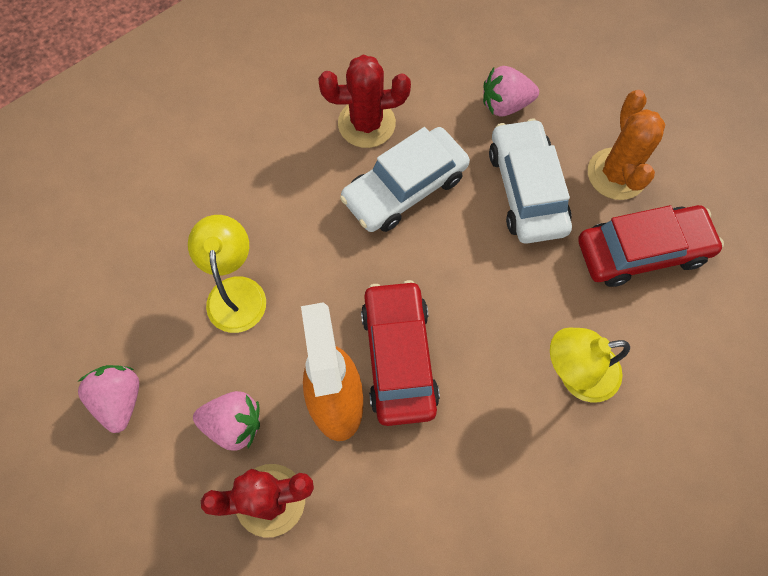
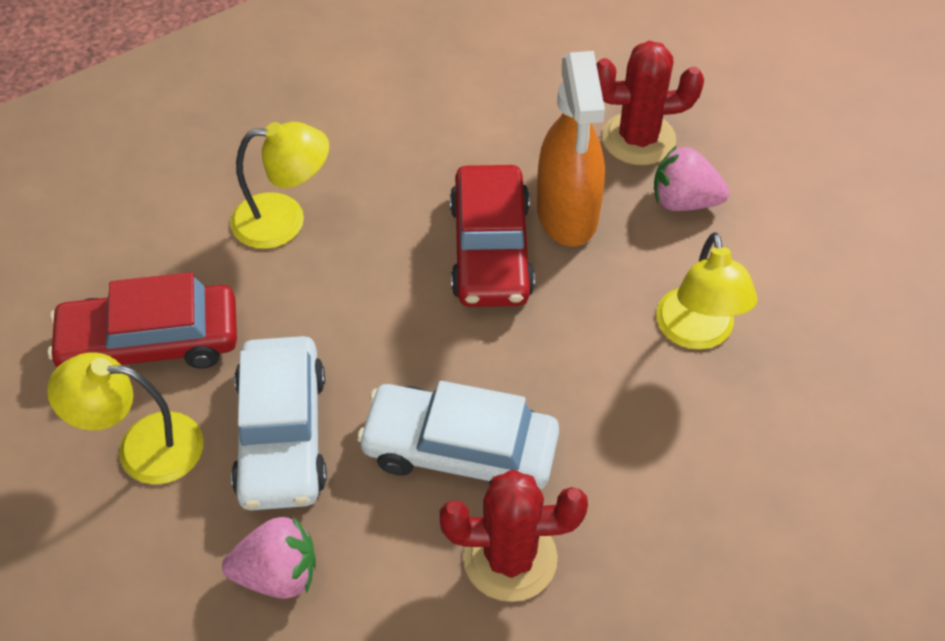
camera: 175 degrees left, 15 degrees down
pink strawberry [78,365,139,433] -> none
white car [340,127,470,232] -> white car turned 135 degrees counterclockwise [357,381,559,490]
orange cactus [588,90,666,200] -> yellow lamp [47,352,204,484]

